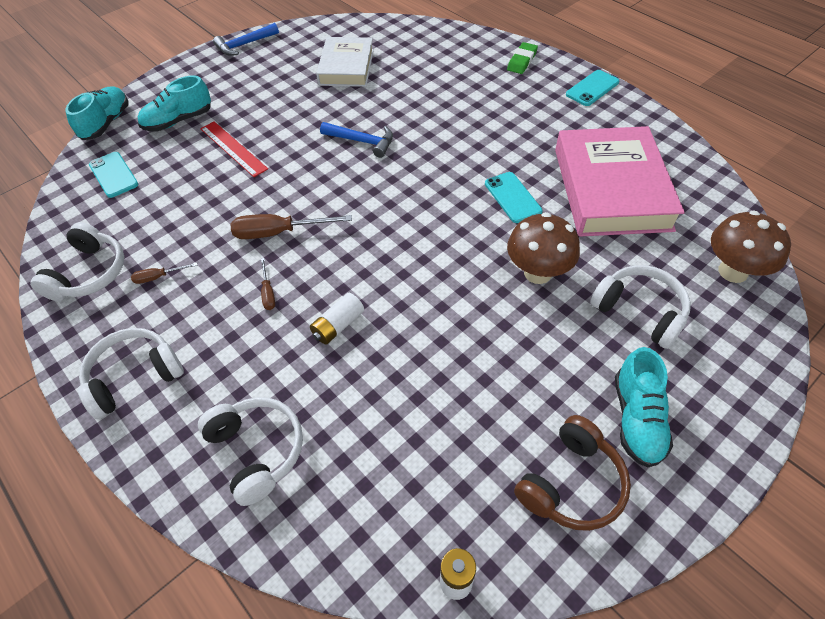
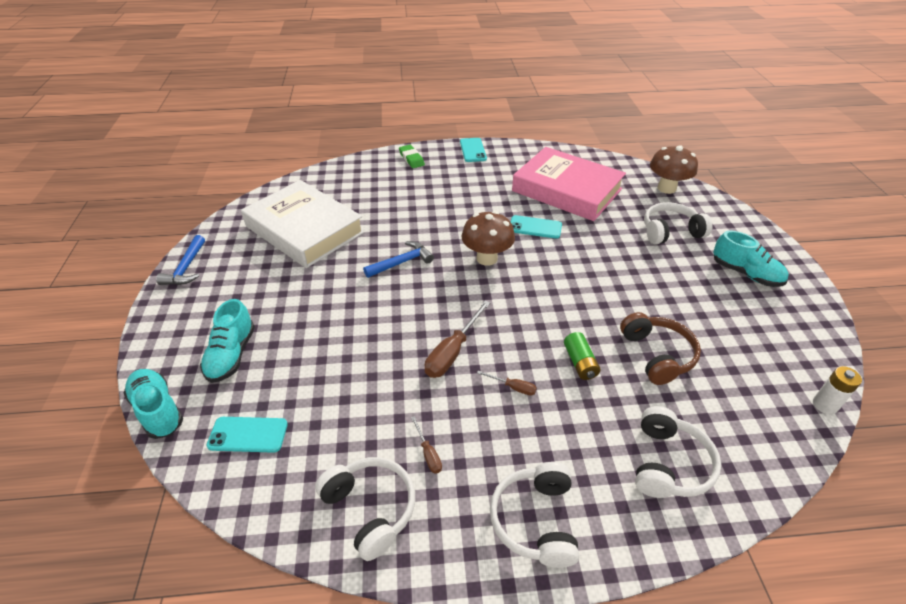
camera: 55 degrees left, 10 degrees down
brown screwdriver [131,263,197,284] -> brown screwdriver turned 45 degrees counterclockwise [411,416,442,474]
white headphones [198,397,303,506] -> white headphones turned 105 degrees clockwise [635,406,721,498]
red ruler [200,121,268,177] -> none
white battery [310,293,364,345] -> green battery [564,332,601,380]
white book [316,37,374,87] -> white book [241,180,364,268], size x1.59
brown mushroom [507,212,580,284] -> brown mushroom moved to [461,211,515,266]
brown headphones [514,415,631,531] -> brown headphones moved to [620,312,701,385]

